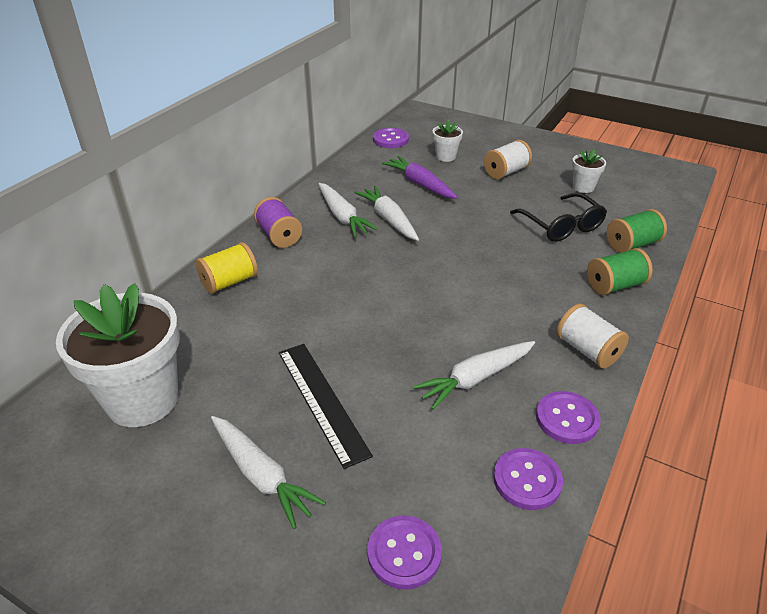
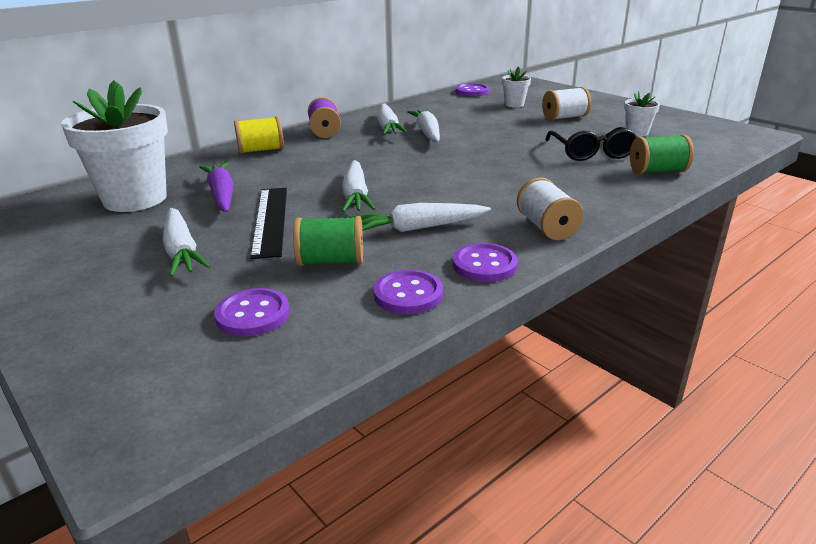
camera: 20 degrees right, 10 degrees down
purple carrot [382,156,458,199] -> purple carrot moved to [199,162,234,212]
green spool [587,248,653,295] -> green spool moved to [293,216,363,266]
none -> white carrot [342,160,375,212]

